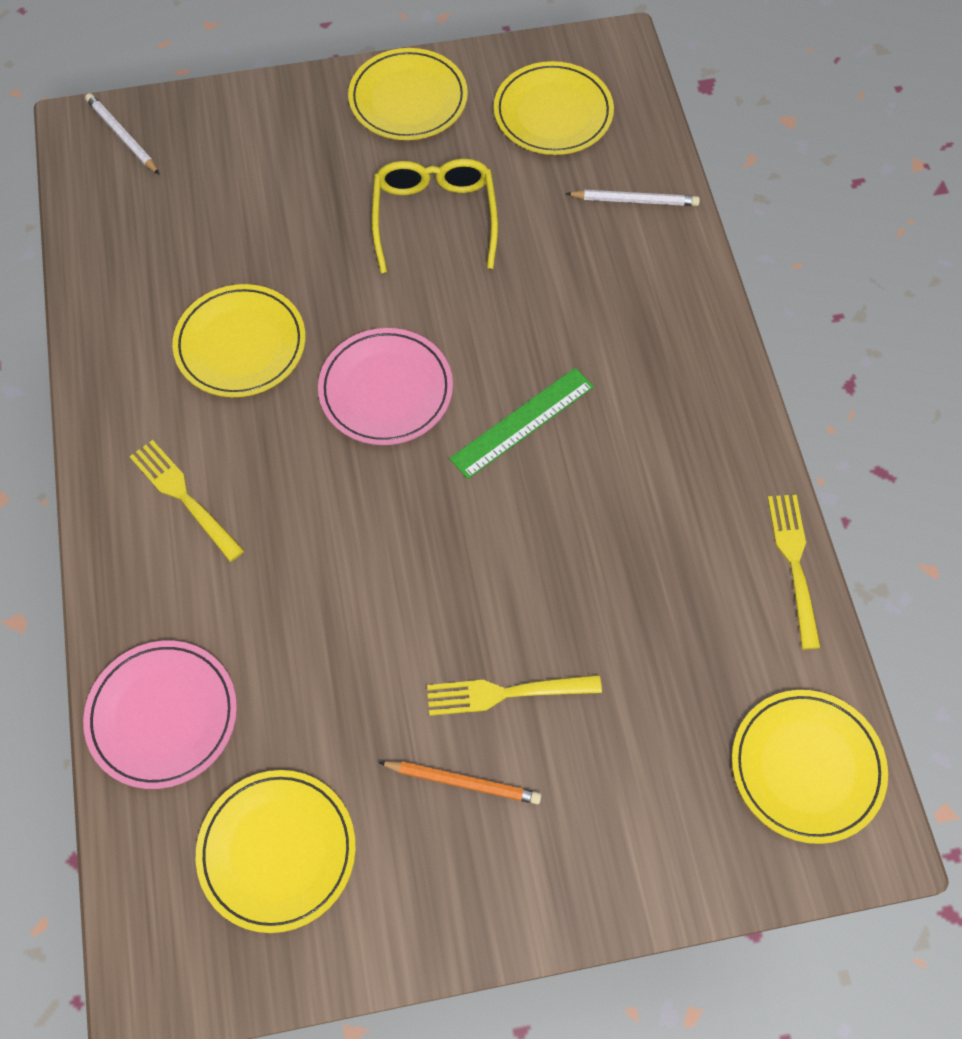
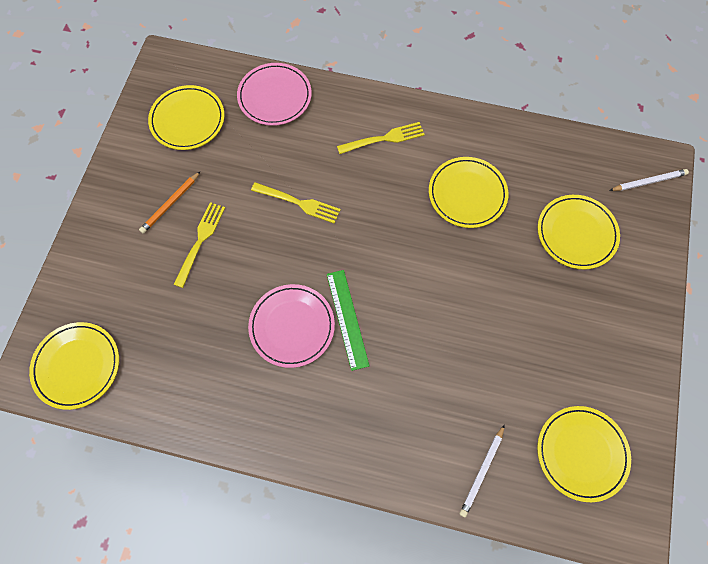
camera: 115 degrees right, 5 degrees up
pink plate [318,328,453,445] -> pink plate moved to [248,284,335,368]
yellow plate [348,48,468,140] -> yellow plate moved to [538,195,620,269]
yellow glasses [372,159,498,273] -> none
yellow fork [767,495,821,649] -> yellow fork moved to [251,182,341,224]

